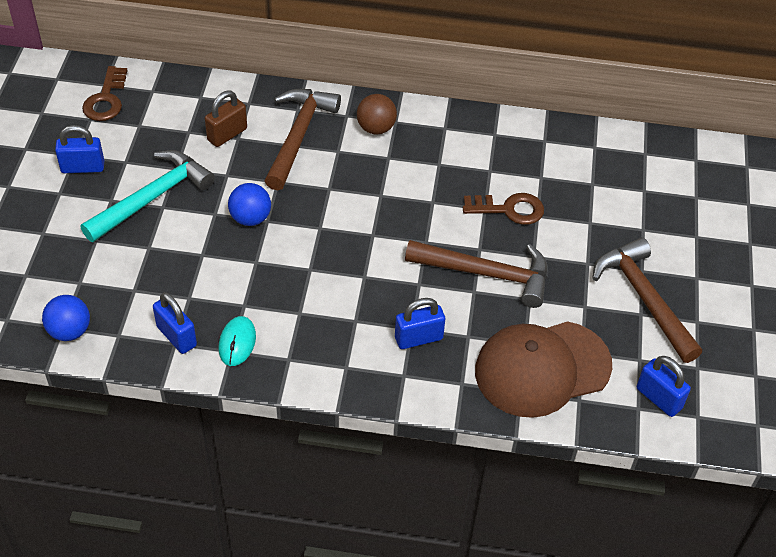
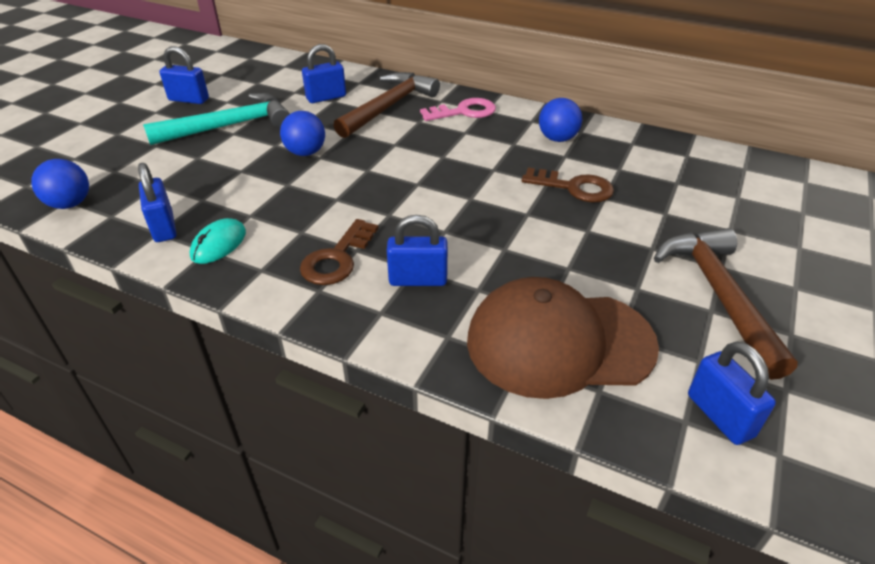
camera: 20 degrees right, 10 degrees down
brown key [82,66,127,121] -> brown key moved to [300,219,379,285]
brown padlock [205,91,247,147] -> blue padlock [302,44,346,103]
brown ball [357,94,397,135] -> pink key [420,98,496,121]
brown hammer [405,240,548,308] -> none
none -> blue ball [539,98,582,142]

